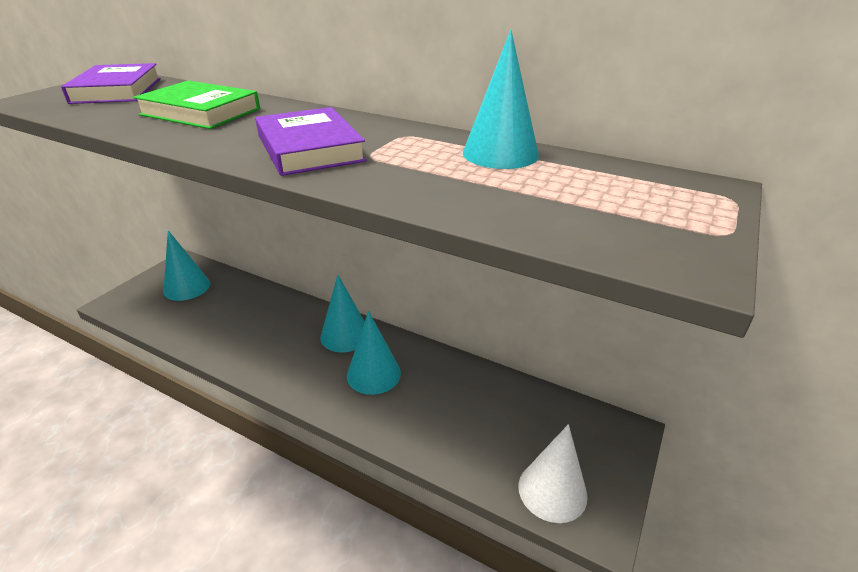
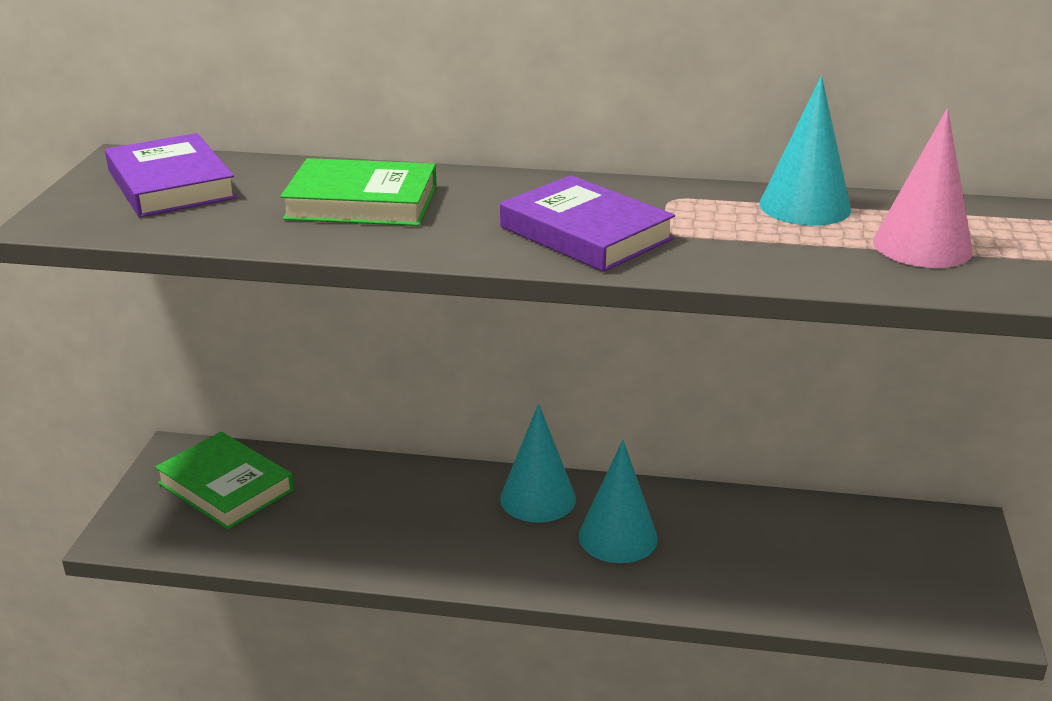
camera: 20 degrees left, 5 degrees down
turquoise cone [164,230,210,301] -> green book [155,432,294,530]
white cone [518,424,588,523] -> none
none -> pink cone [873,108,973,268]

